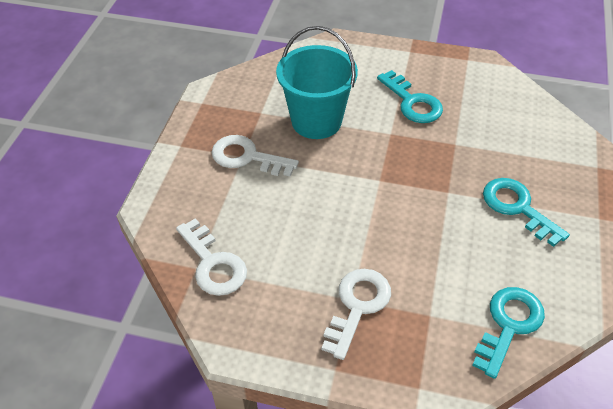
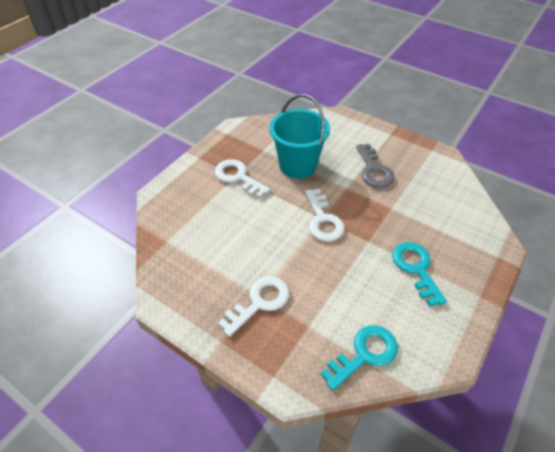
camera: 20 degrees right, 0 degrees up
white key [176,218,247,296] -> white key moved to [305,189,345,242]
turquoise key [377,70,443,123] -> grey key [356,144,395,188]

